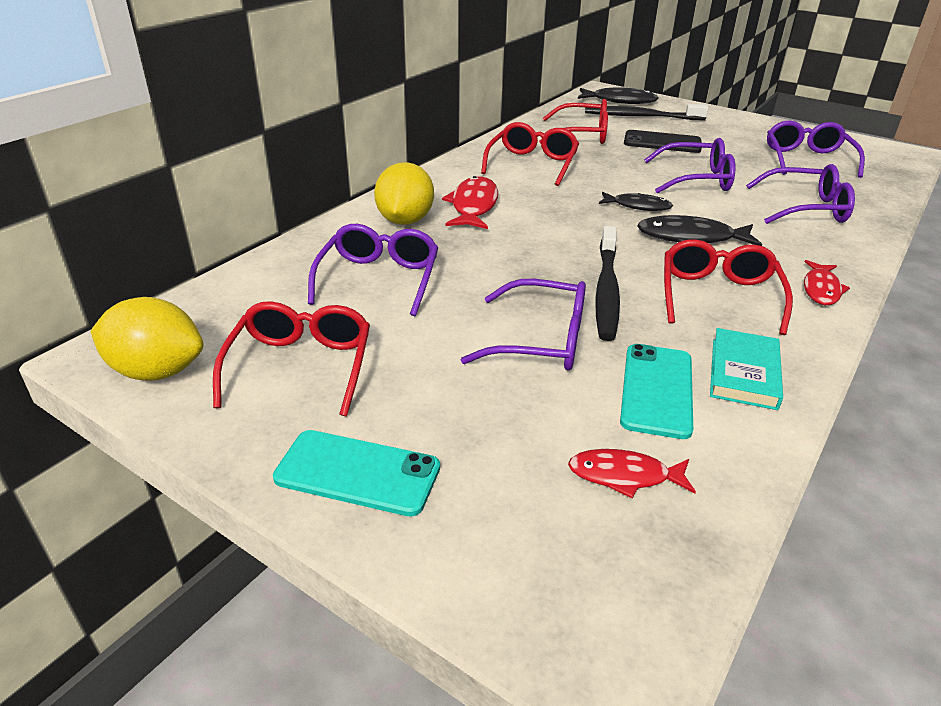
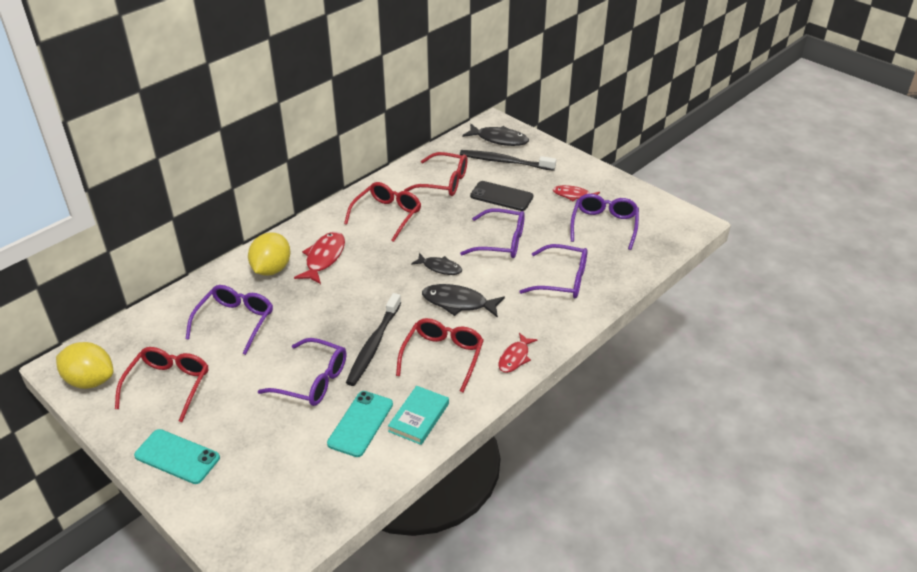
camera: 10 degrees right, 5 degrees up
red fish [568,449,696,498] -> red fish moved to [553,185,600,201]

